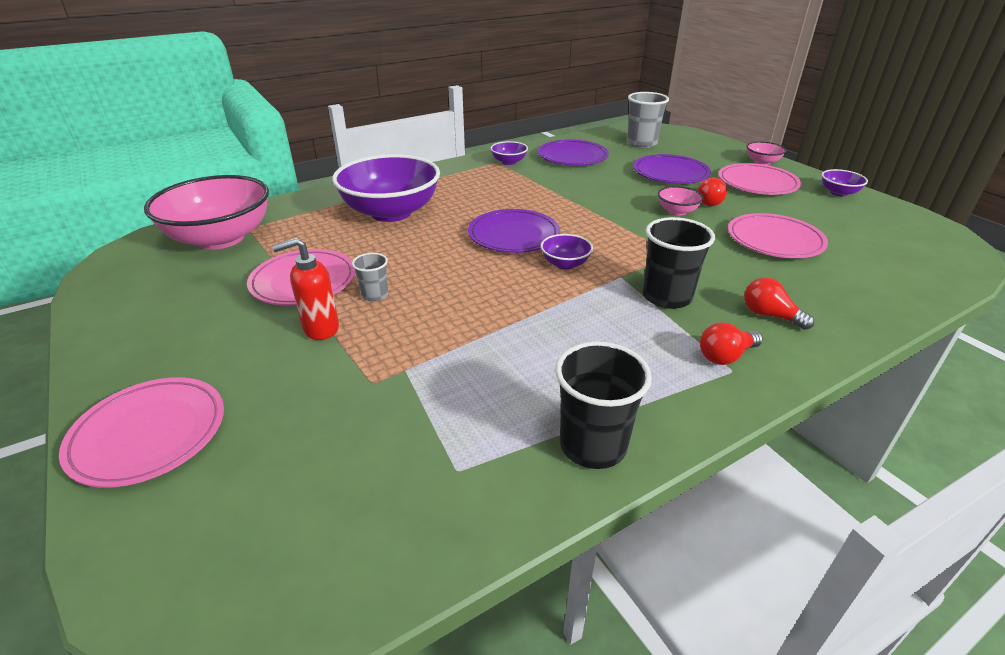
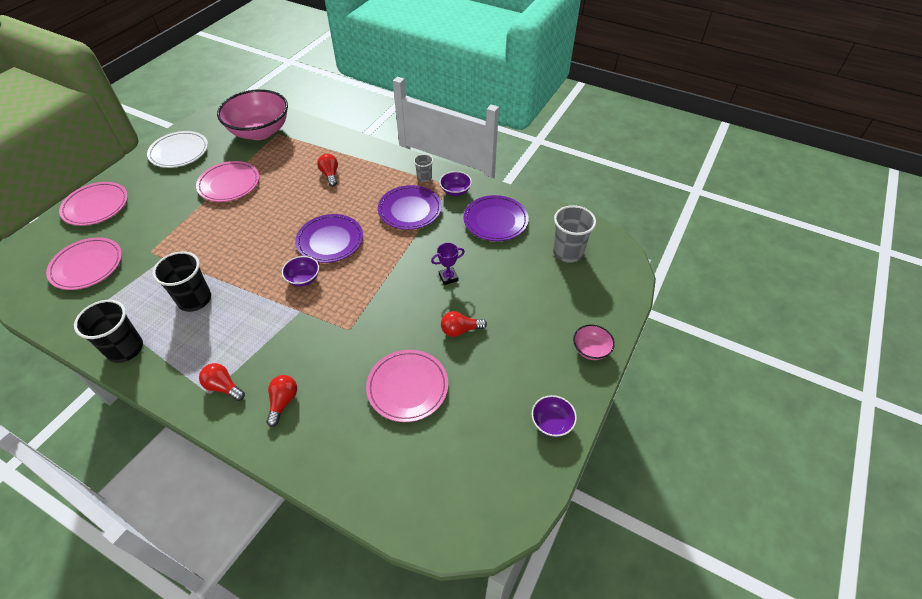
camera: 60 degrees right, 15 degrees up
red soap dispenser [272,238,339,340] -> none
purple bowl [332,154,440,222] -> red light bulb [317,154,338,187]
grey cup [352,253,388,302] -> grey cup moved to [414,154,433,182]
purple plate [634,154,711,184] -> purple plate moved to [378,185,442,230]
black cup [643,217,715,309] -> black cup moved to [152,252,211,312]
pink bowl [658,186,704,216] -> none
pink plate [718,163,801,195] -> pink plate moved to [46,237,122,290]
none -> white plate [147,131,208,168]
none -> purple trophy [431,243,465,285]

